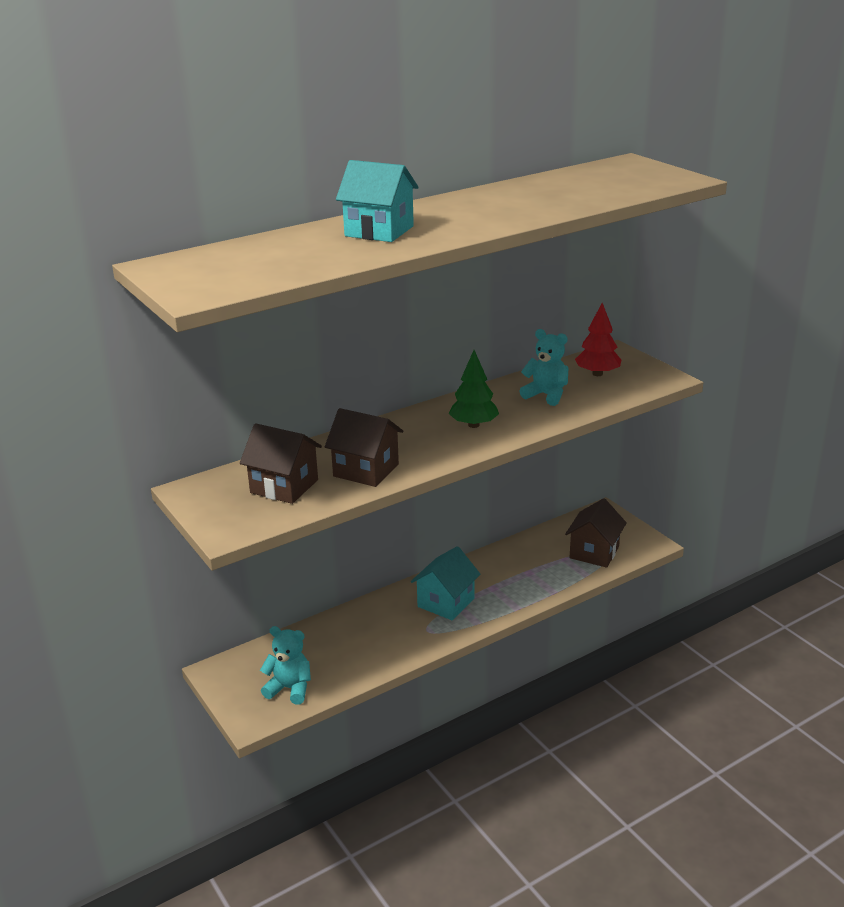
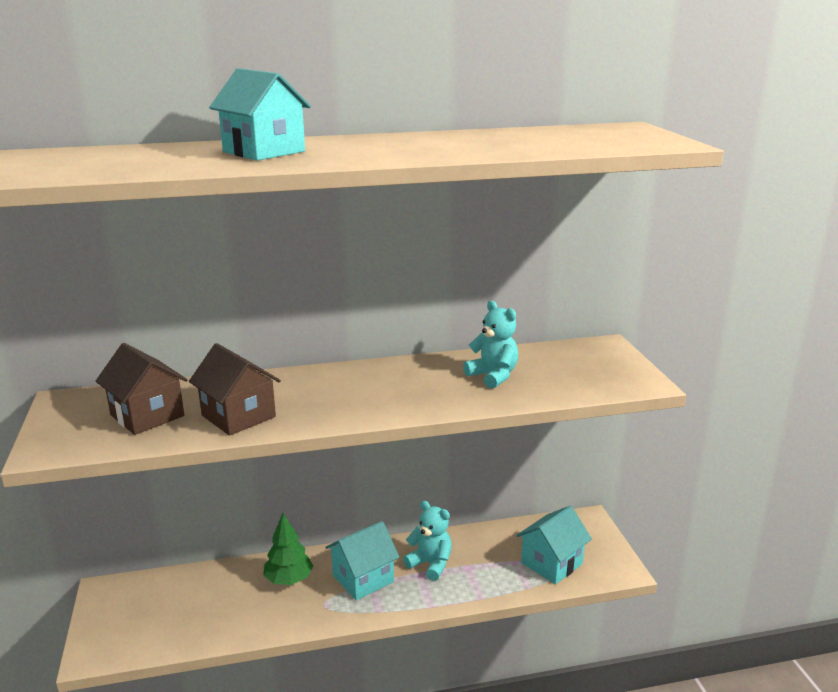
camera: 20 degrees right, 5 degrees down
turquoise teddy bear [260,626,311,704] -> turquoise teddy bear moved to [403,500,452,581]
green tree [449,350,499,428] -> green tree moved to [263,513,313,585]
brown house [565,498,627,568] -> turquoise house [516,506,592,584]
red tree [575,303,622,376] -> none

